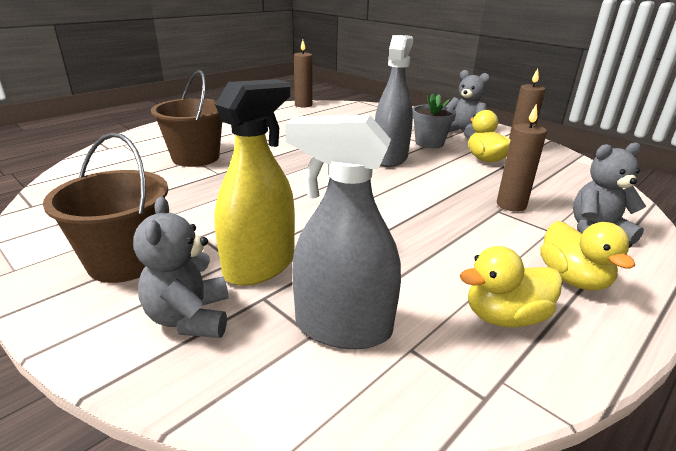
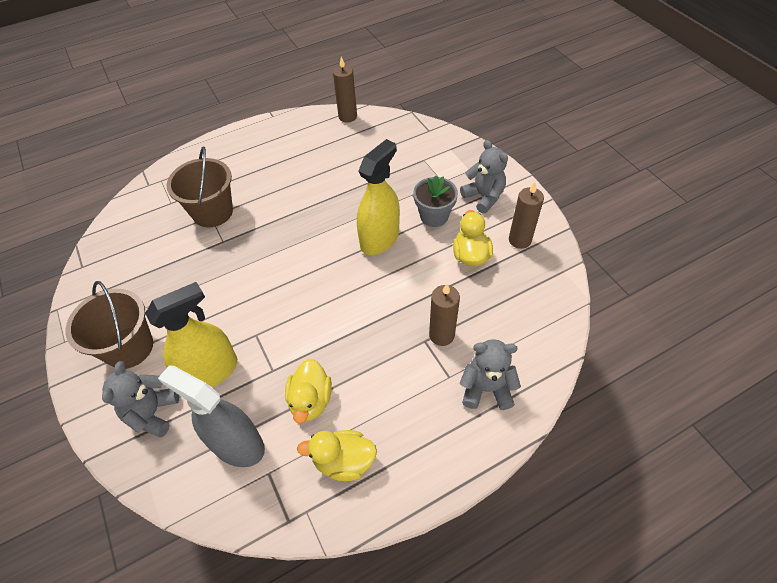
camera: 20 degrees right, 25 degrees up
grey spray bottle [375,35,413,167] -> yellow spray bottle [357,139,400,255]
yellow duck [540,221,635,291] -> yellow duck moved to [285,359,332,424]

